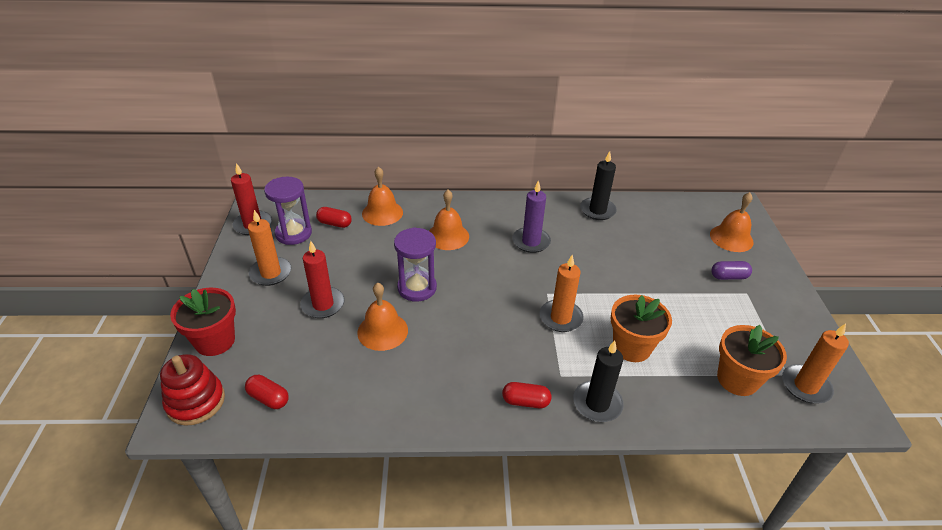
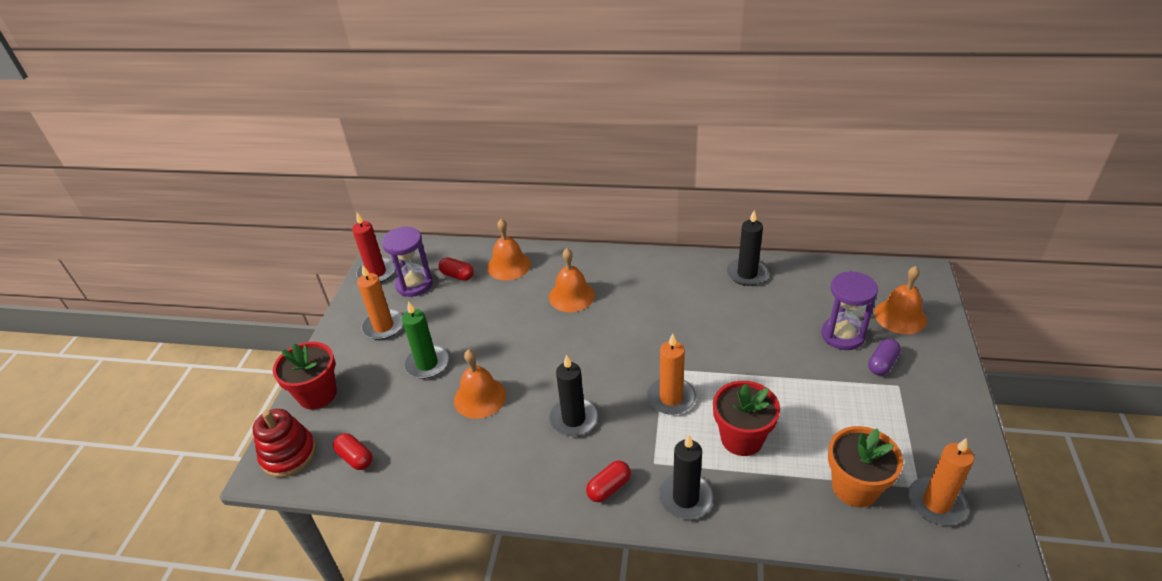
camera: 15 degrees right, 0 degrees up
red candle [300,241,345,318] -> green candle [402,301,449,379]
purple hourglass [394,227,437,302] -> purple hourglass moved to [821,271,878,350]
red capsule [502,382,551,408] -> red capsule turned 60 degrees counterclockwise [586,461,631,502]
purple candle [512,180,551,253] -> none
orange flower pot [611,295,672,362] -> red flower pot [713,381,780,456]
purple capsule [711,261,752,280] -> purple capsule turned 60 degrees counterclockwise [868,339,901,376]
none -> black candle [549,355,598,436]

